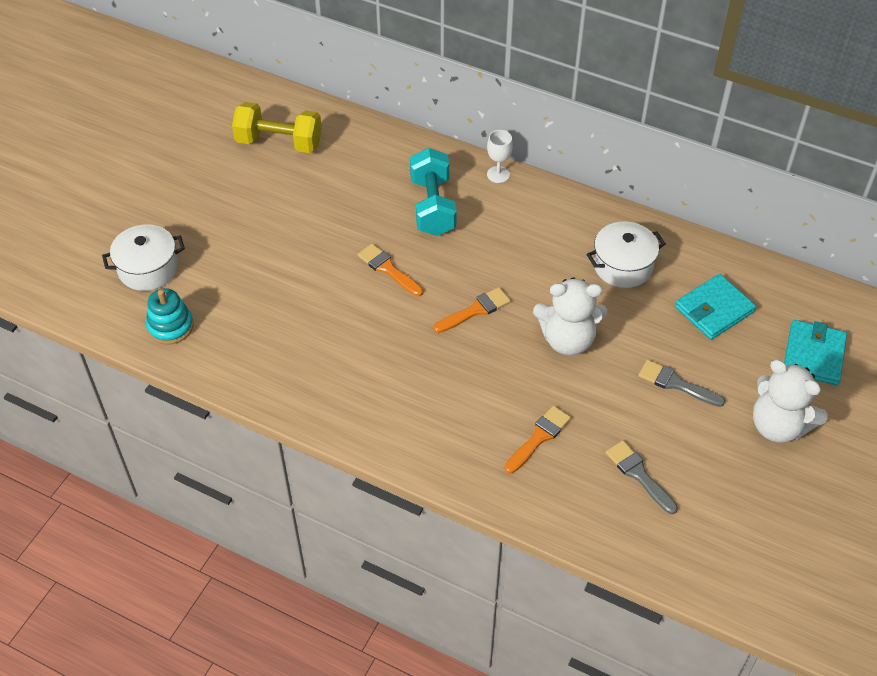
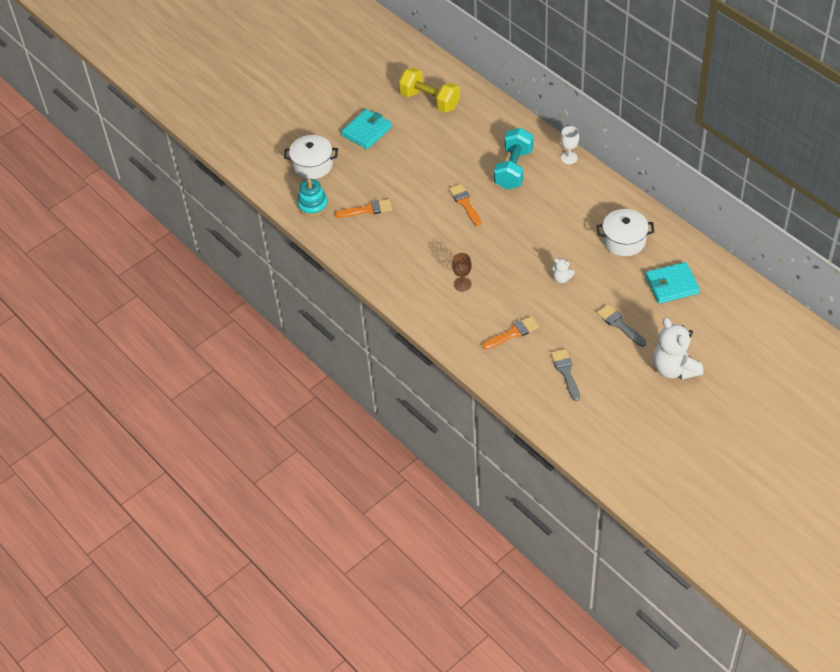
camera: 25 degrees right, 0 degrees up
orange brush [433,287,511,333] -> orange brush moved to [335,199,392,218]
white teddy bear [533,277,607,355] -> white teddy bear [552,258,575,283], size x0.47
turquoise wallet [784,320,847,385] -> turquoise wallet moved to [341,109,392,149]
none -> brown goblet [452,253,472,291]

